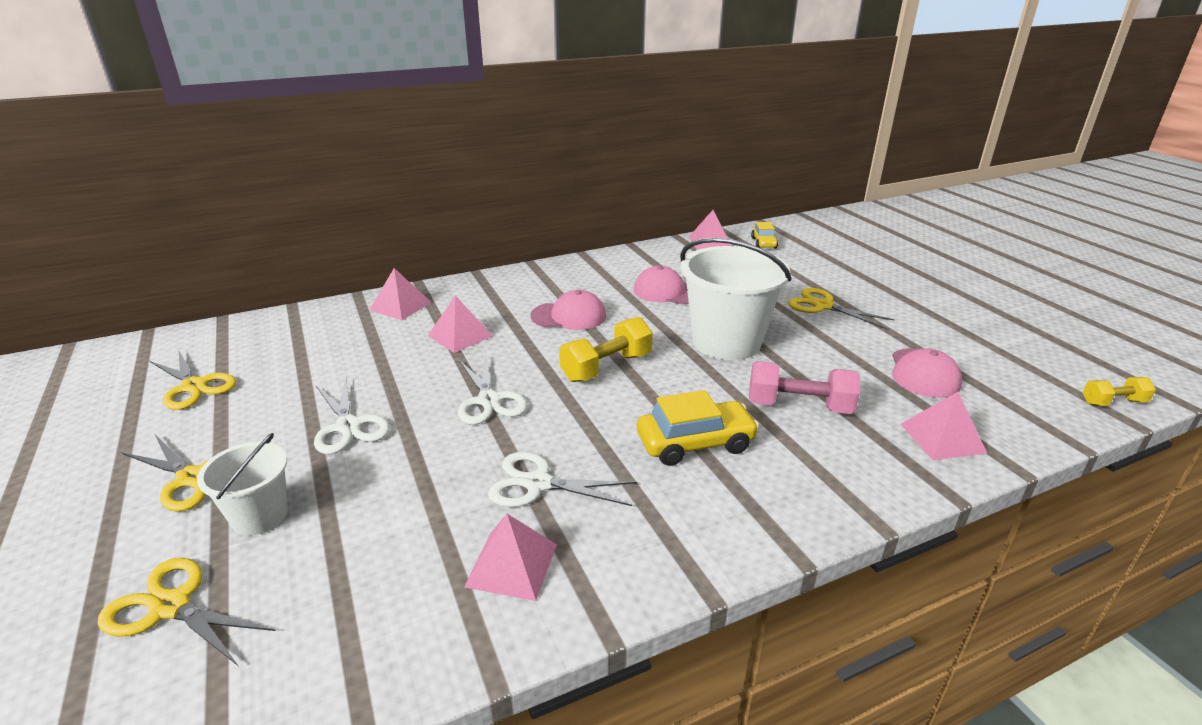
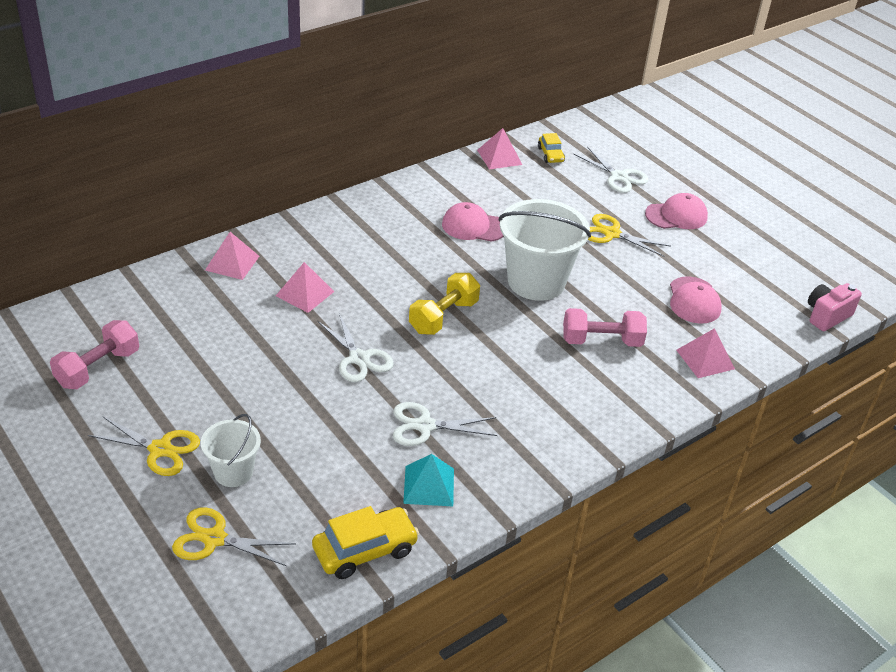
camera: 15 degrees left, 10 degrees up
yellow scissors [150,351,236,410] -> pink dumbbell [50,320,139,389]
white scissors [314,379,390,454] -> white scissors moved to [574,147,649,193]
pink pyramid [464,514,557,601] -> turquoise pyramid [403,454,454,506]
pink cap [531,290,606,330] -> pink cap moved to [645,193,708,229]
yellow car [637,390,759,466] -> yellow car moved to [312,506,419,579]
yellow dumbbell [1082,377,1156,406] -> pink camera [808,283,862,331]

